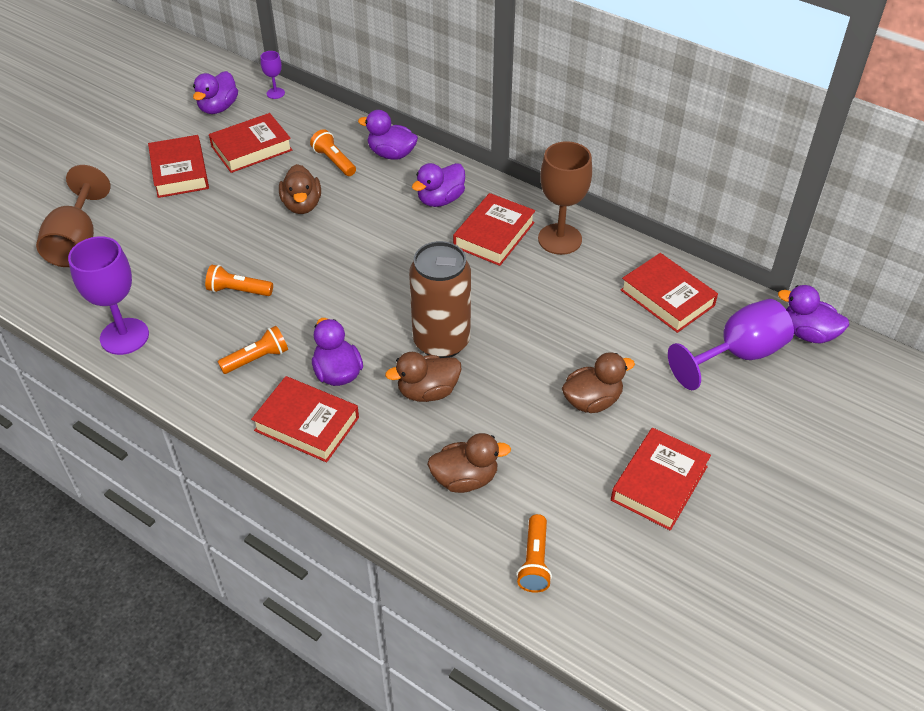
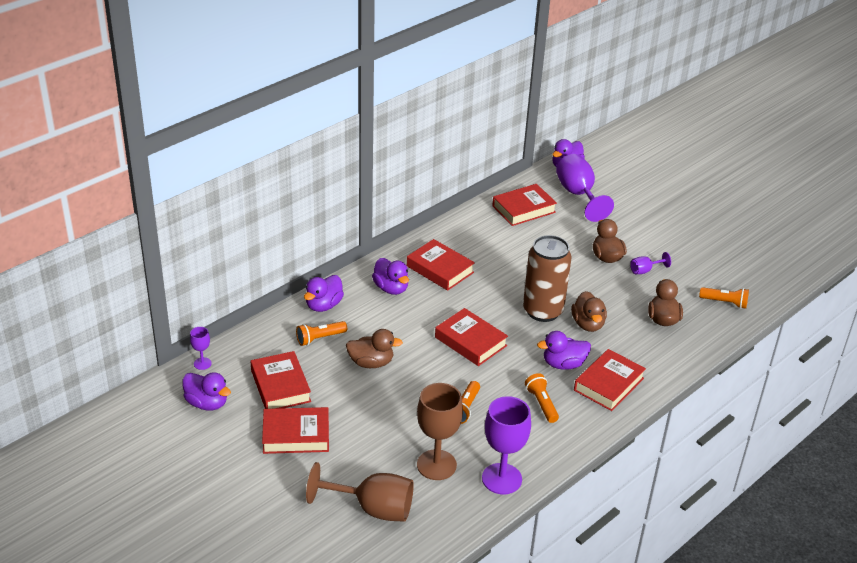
camera: 80 degrees left, 10 degrees down
brown goblet [538,141,592,255] -> brown goblet moved to [417,383,463,480]
red book [611,428,711,531] -> red book moved to [435,308,508,366]
none -> purple goblet [630,252,671,275]

